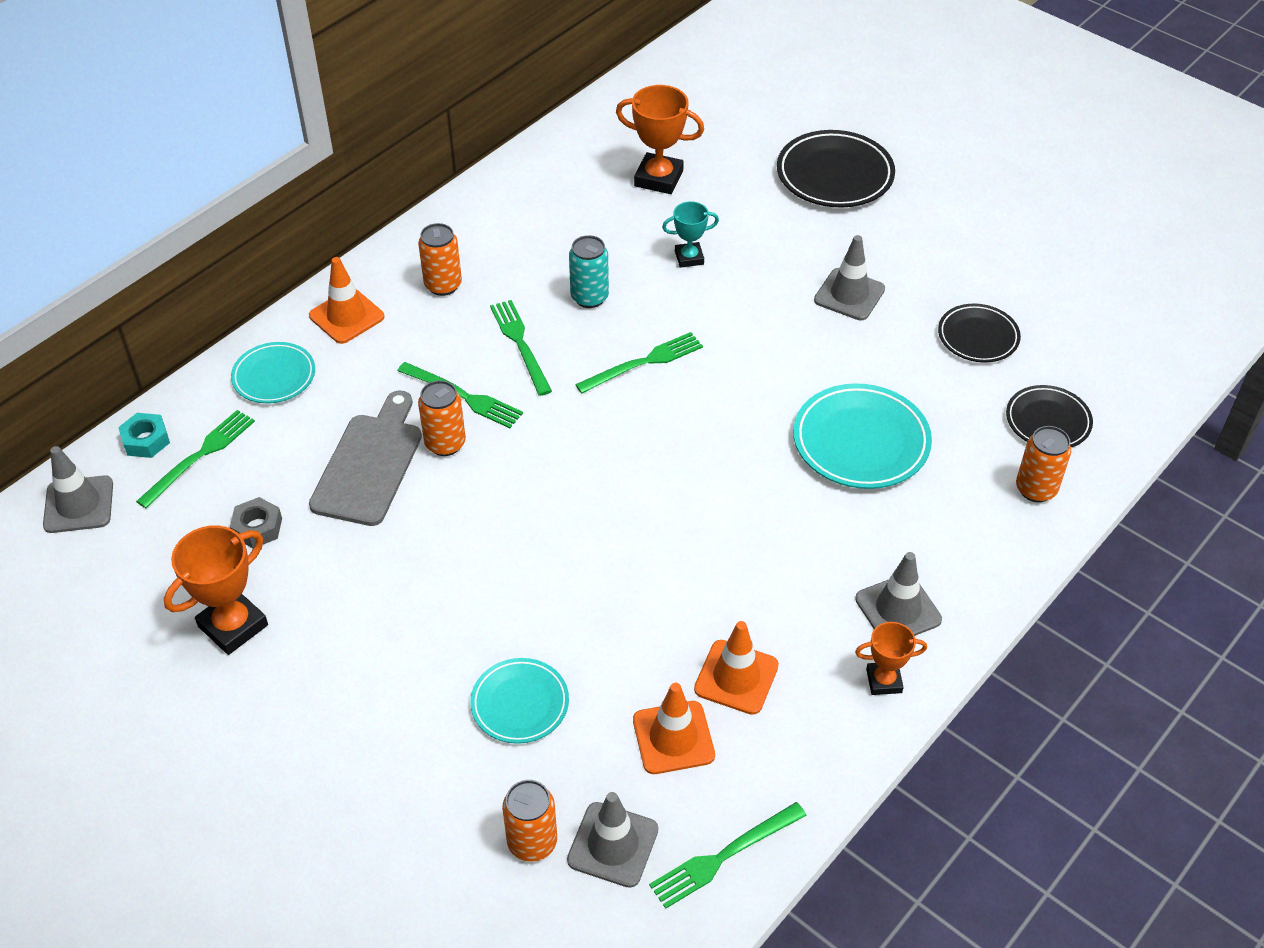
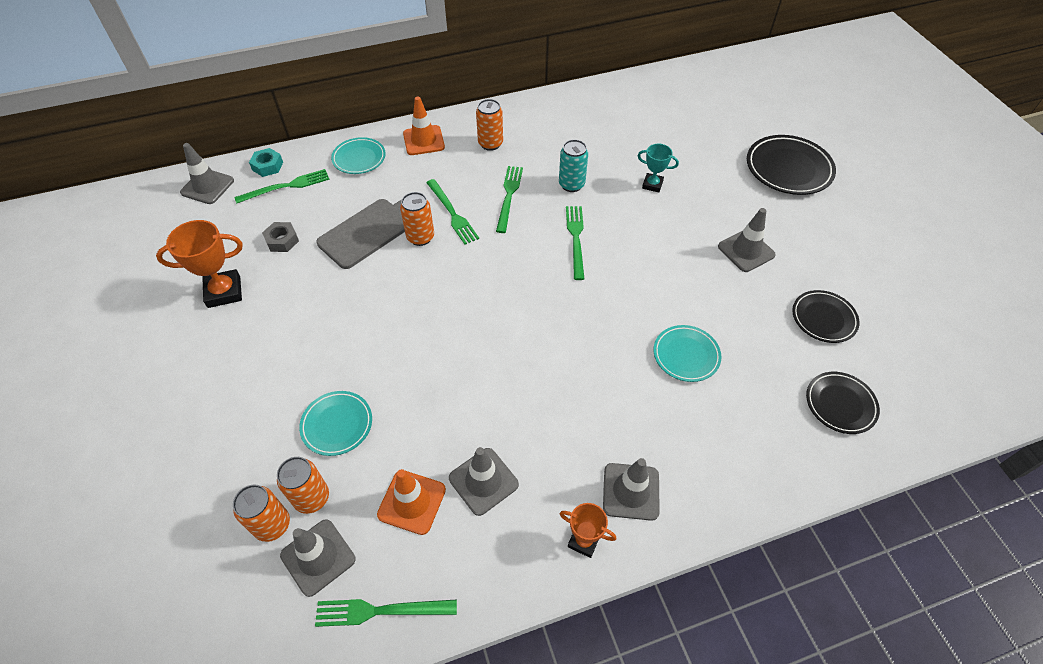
camera: 30 degrees right, 5 degrees up
green fork [575,332,703,394] -> green fork turned 90 degrees counterclockwise [566,206,584,280]
orange trophy [616,85,704,194] -> none
orange traffic cone [694,621,779,715] -> grey traffic cone [449,447,519,516]
turquoise plate [793,383,932,489] -> turquoise plate [654,325,721,382], size x0.63
orange can [1016,426,1071,502] -> orange can moved to [277,457,329,514]

